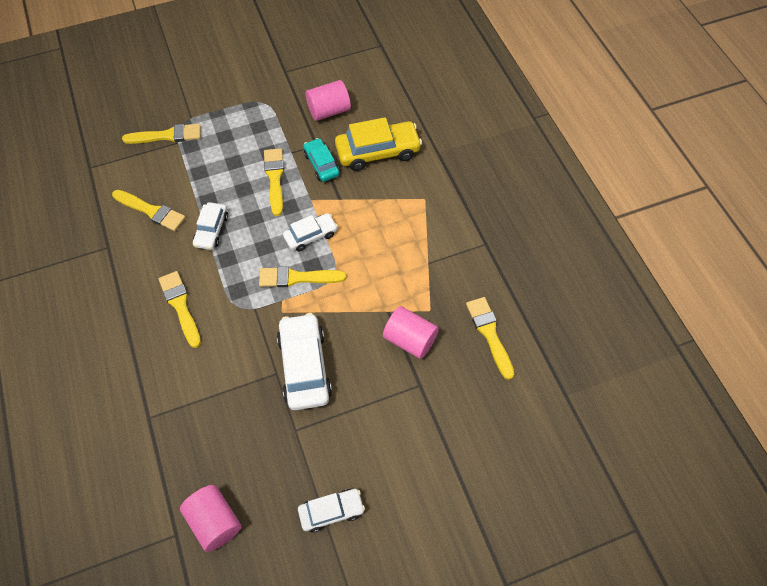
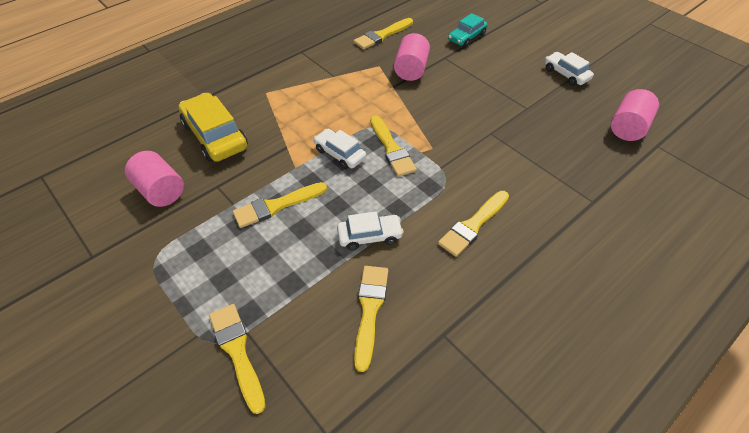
camera: 110 degrees left, 10 degrees down
white car [277,313,332,410] -> none
turquoise car [303,138,340,182] -> turquoise car moved to [448,13,488,47]

